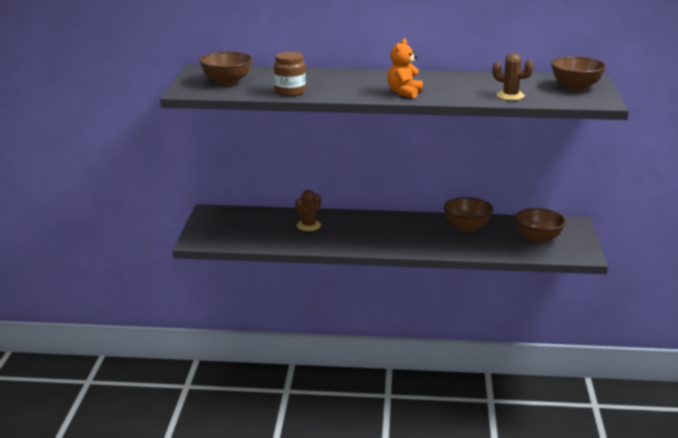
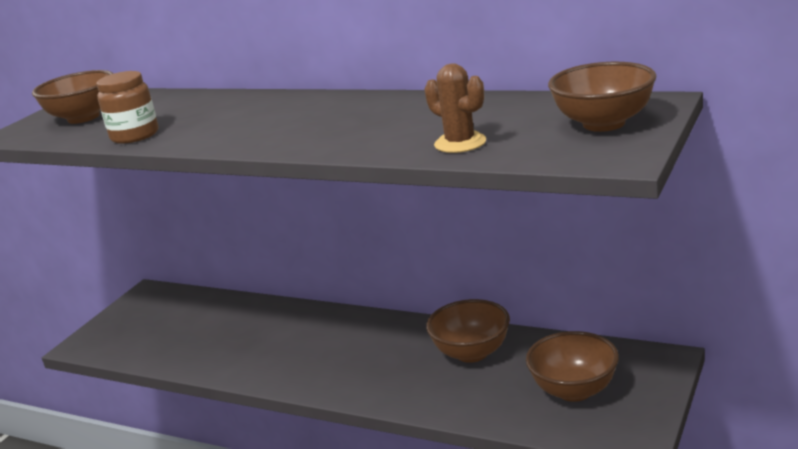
camera: 25 degrees right, 0 degrees up
brown cactus [295,190,321,231] -> none
orange teddy bear [387,38,423,98] -> none

